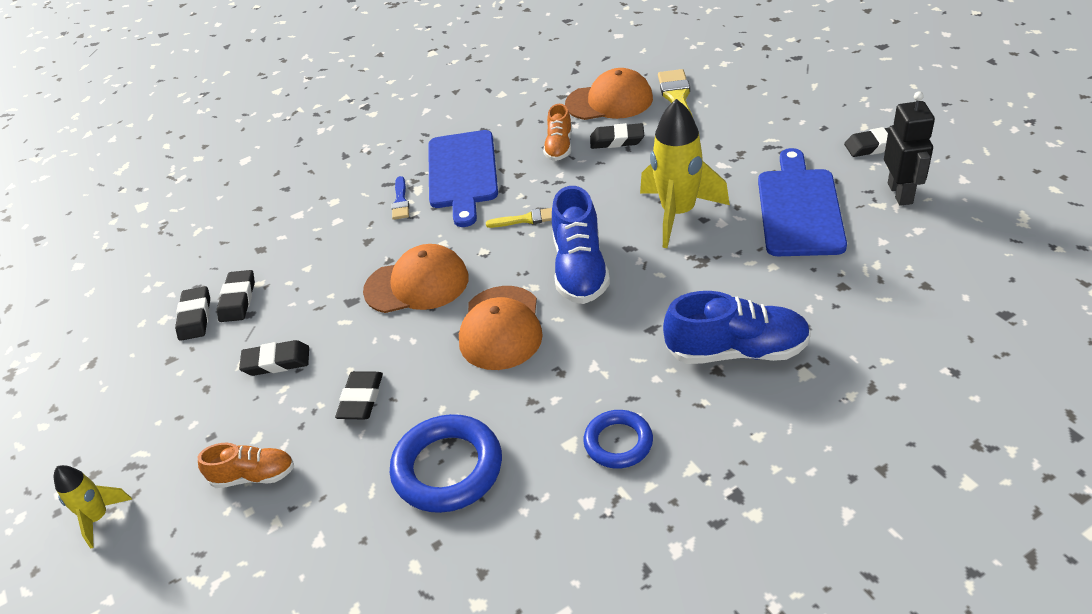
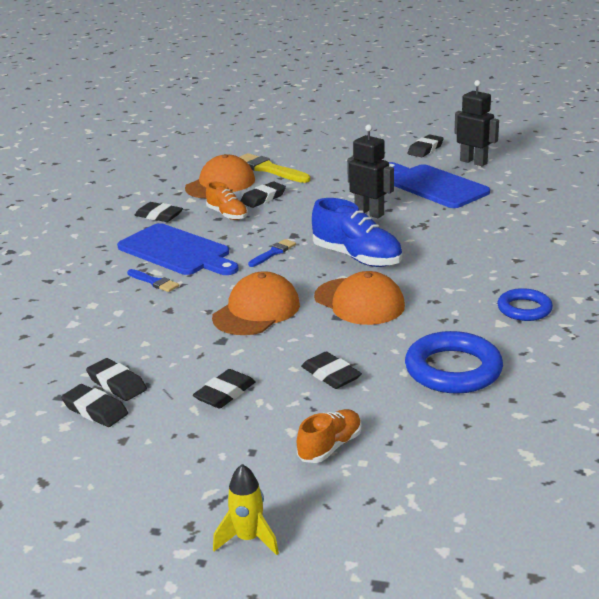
camera: 50 degrees left, 15 degrees down
yellow brush [486,208,552,228] -> blue brush [248,239,296,267]
yellow rocket [640,99,730,248] -> black robot [347,124,394,218]
blue shoe [663,291,811,364] -> none
none -> black eraser [135,202,183,222]

